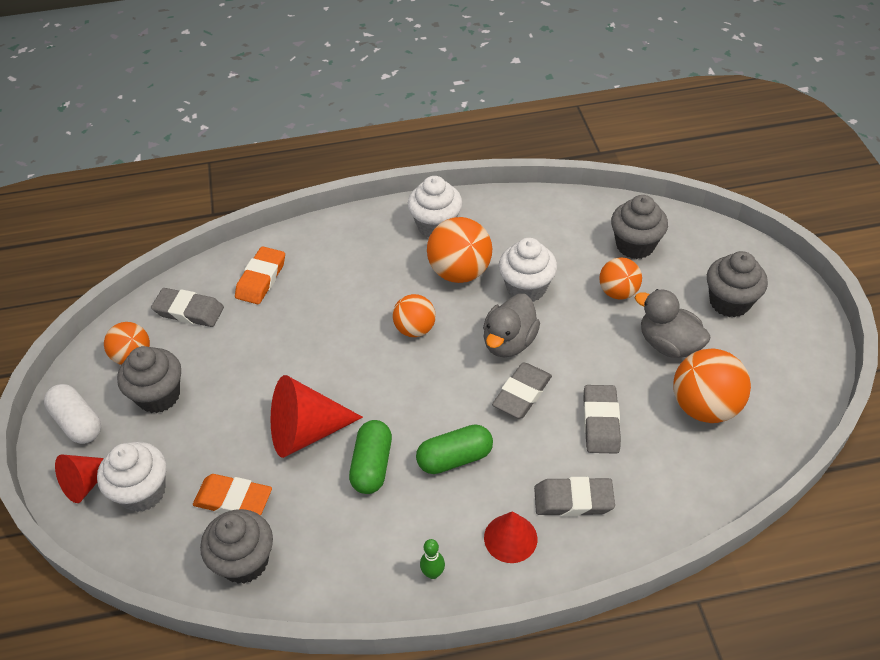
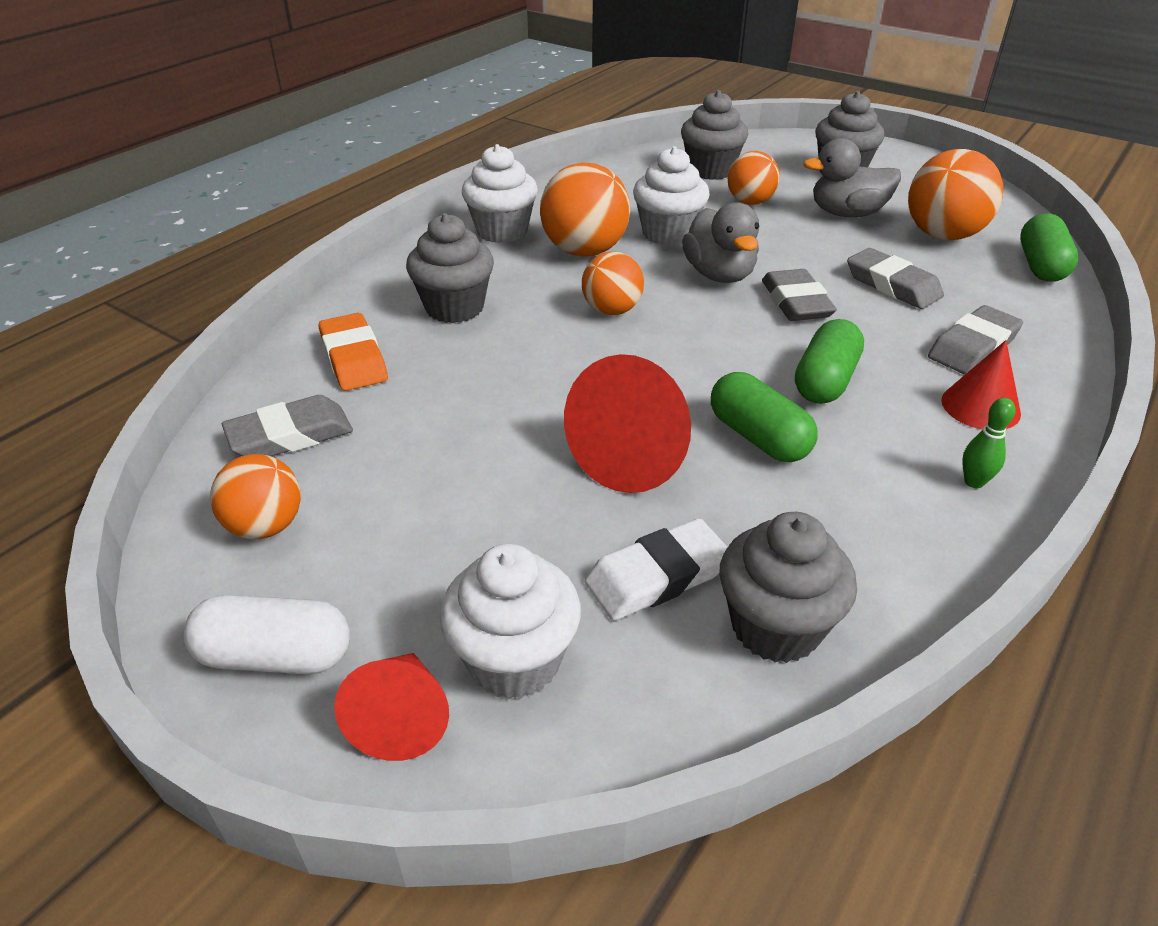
camera: 45 degrees left, 10 degrees down
grey cupcake [117,346,181,413] -> grey cupcake moved to [406,213,494,323]
orange eraser [193,474,272,515] -> white eraser [584,518,727,621]
none -> green capsule [1020,213,1078,282]

